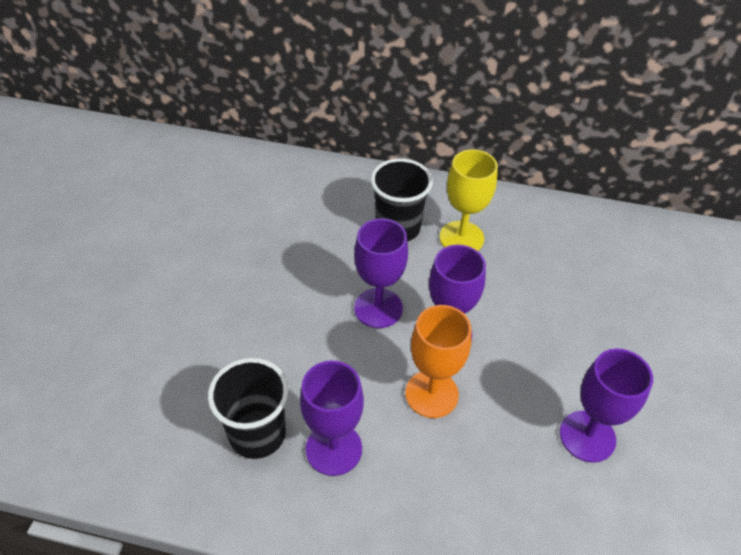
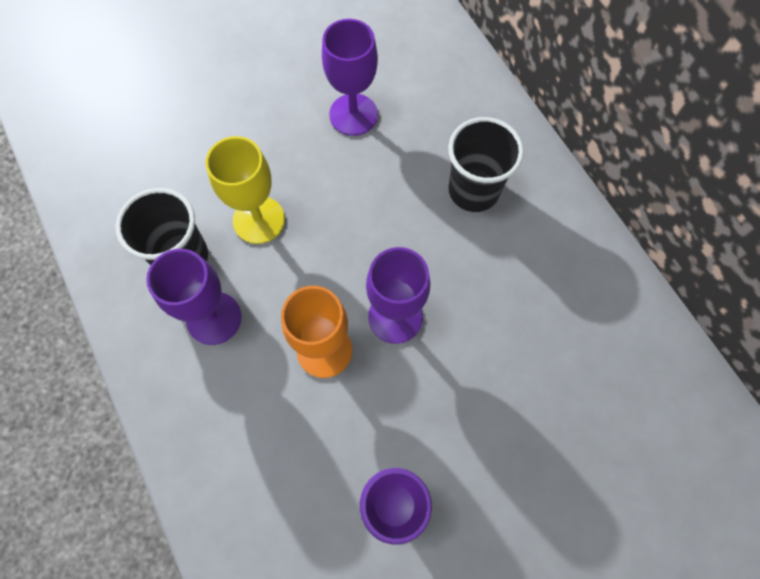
camera: 50 degrees right, 20 degrees up
purple goblet [354,218,408,328] -> purple goblet moved to [322,19,378,136]
yellow goblet [439,150,498,251] -> yellow goblet moved to [206,136,285,244]

